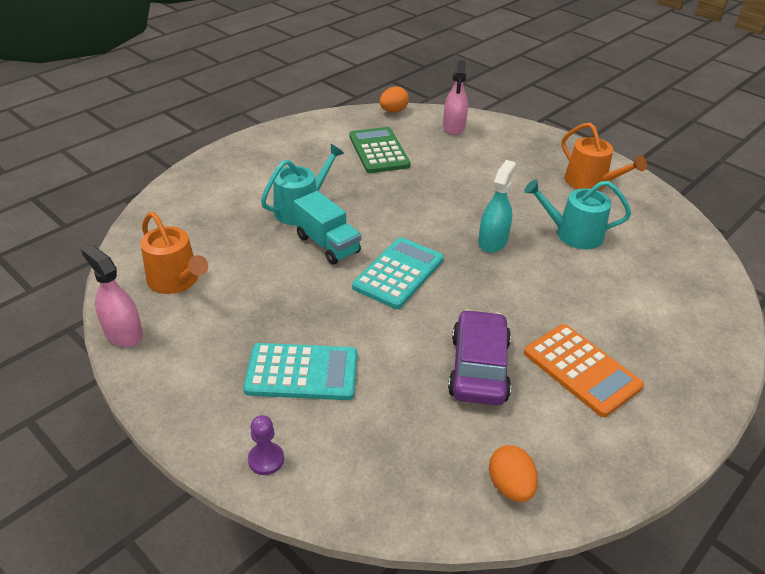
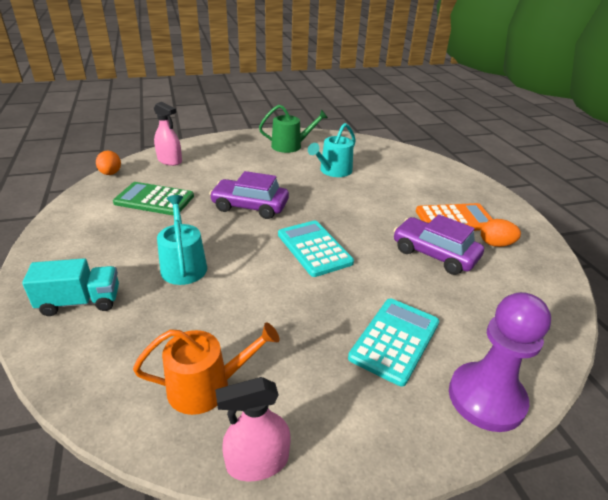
camera: 60 degrees left, 5 degrees down
purple pawn [248,415,284,475] -> purple pawn [449,292,551,432], size x2.26
turquoise truck [294,191,361,264] -> turquoise truck moved to [22,258,119,316]
turquoise spray bottle [478,160,516,253] -> none
orange egg [489,445,538,502] -> orange egg moved to [481,219,521,247]
orange watering can [561,122,647,191] -> green watering can [259,105,328,153]
none -> purple car [209,171,289,219]

